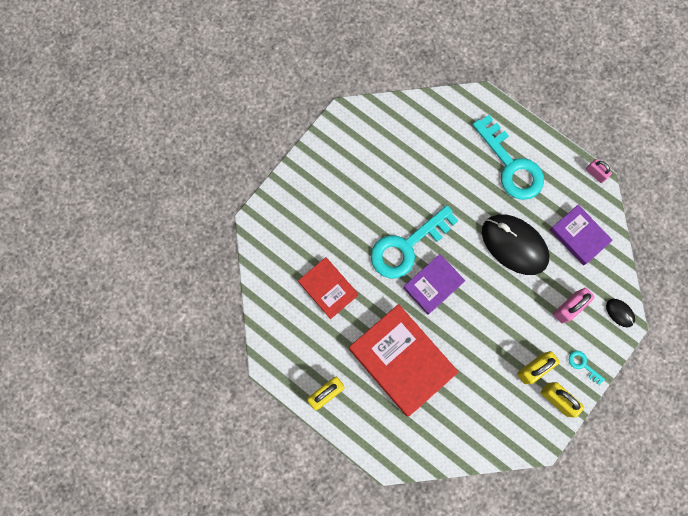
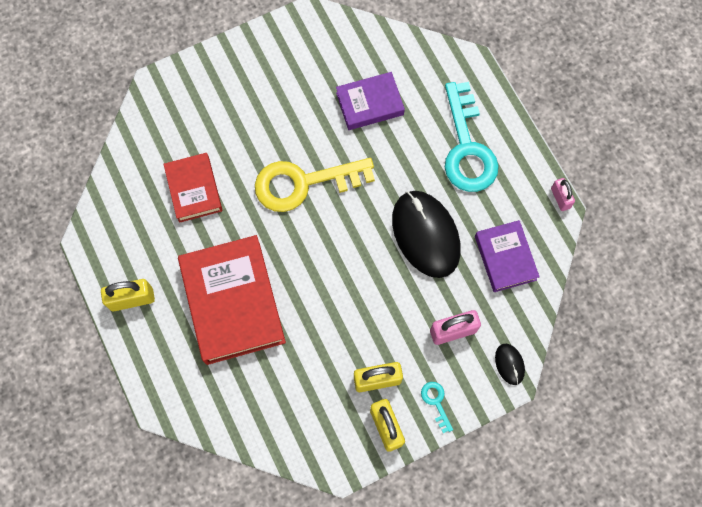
camera: 25 degrees right, 5 degrees down
turquoise key [371,205,458,278] -> yellow key [255,158,375,212]
purple book [403,254,465,315] -> purple book moved to [336,72,405,130]

